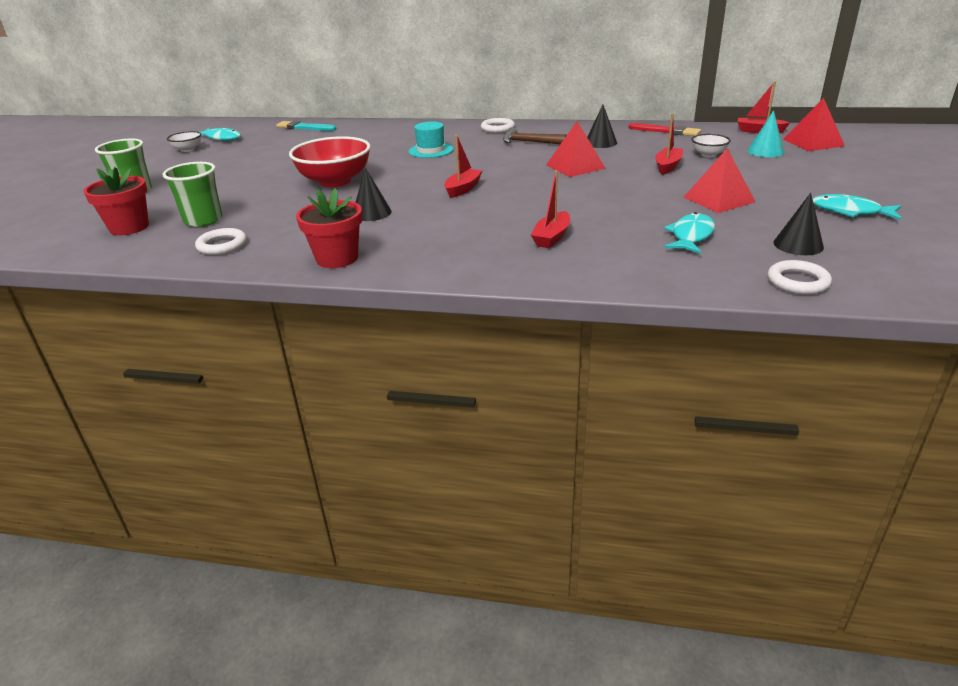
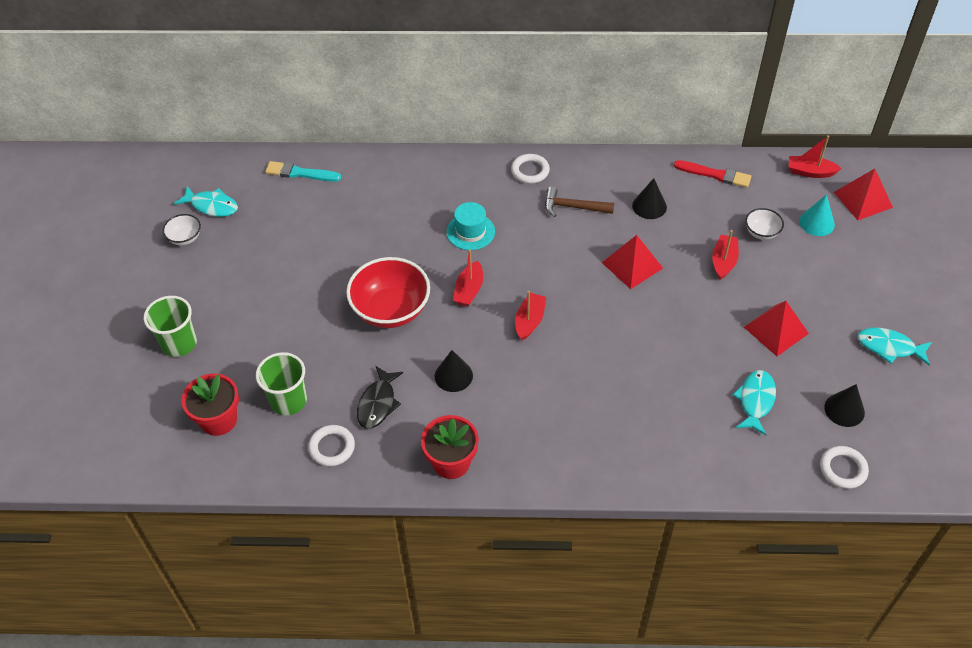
camera: 10 degrees left, 20 degrees up
red boat [531,170,570,248] -> red boat moved to [453,249,483,307]
none -> black fish [357,366,403,429]

